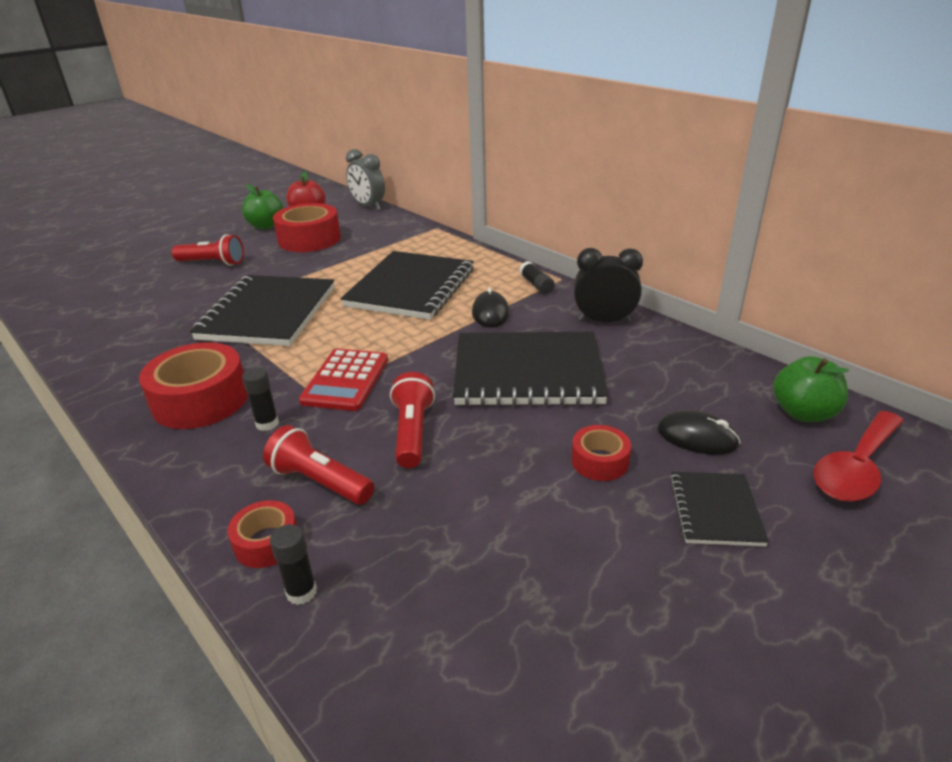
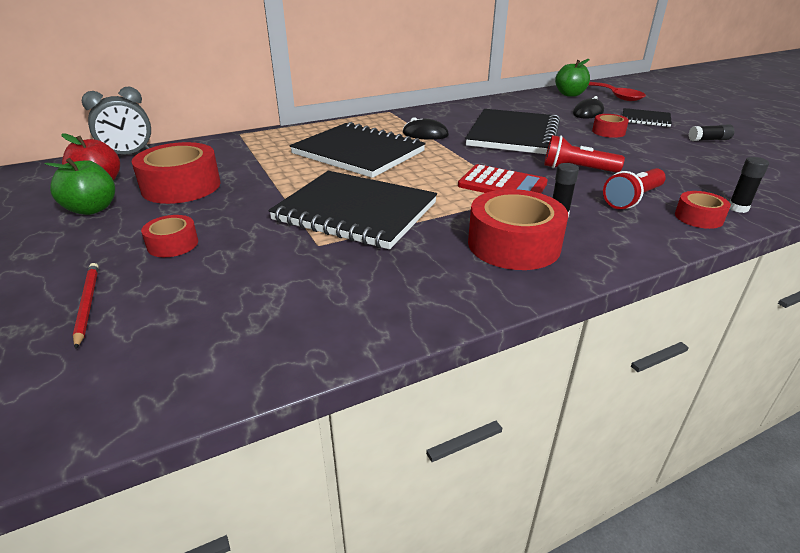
camera: 75 degrees left, 0 degrees up
red flashlight [172,234,244,266] -> red tape [141,215,198,257]
black glue stick [519,261,555,294] -> black glue stick moved to [689,124,735,141]
black clock [574,248,643,323] -> none
none -> red pencil [73,263,98,349]

